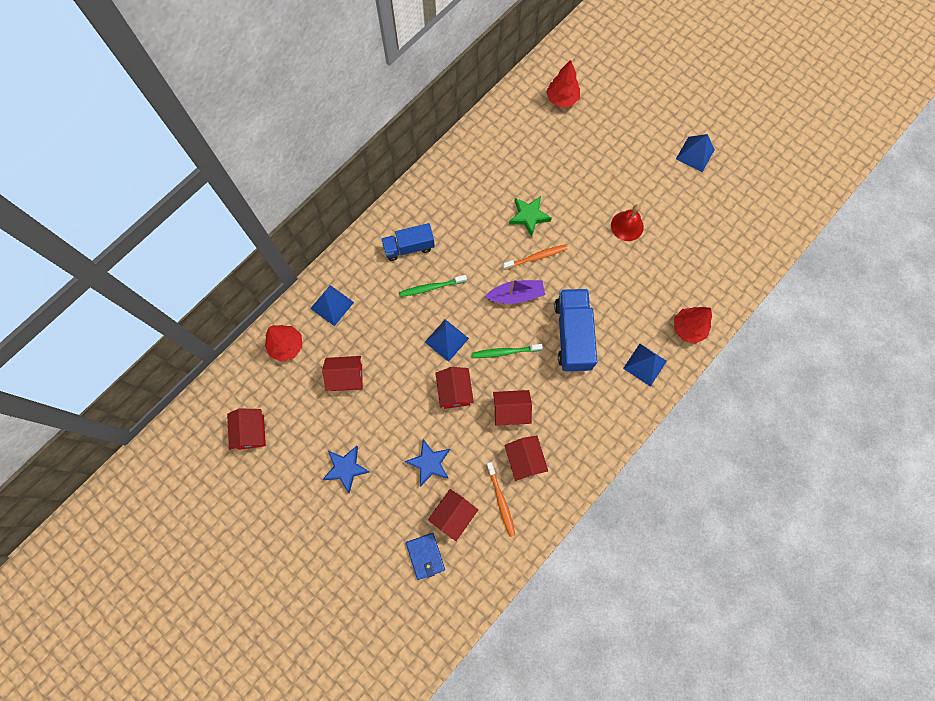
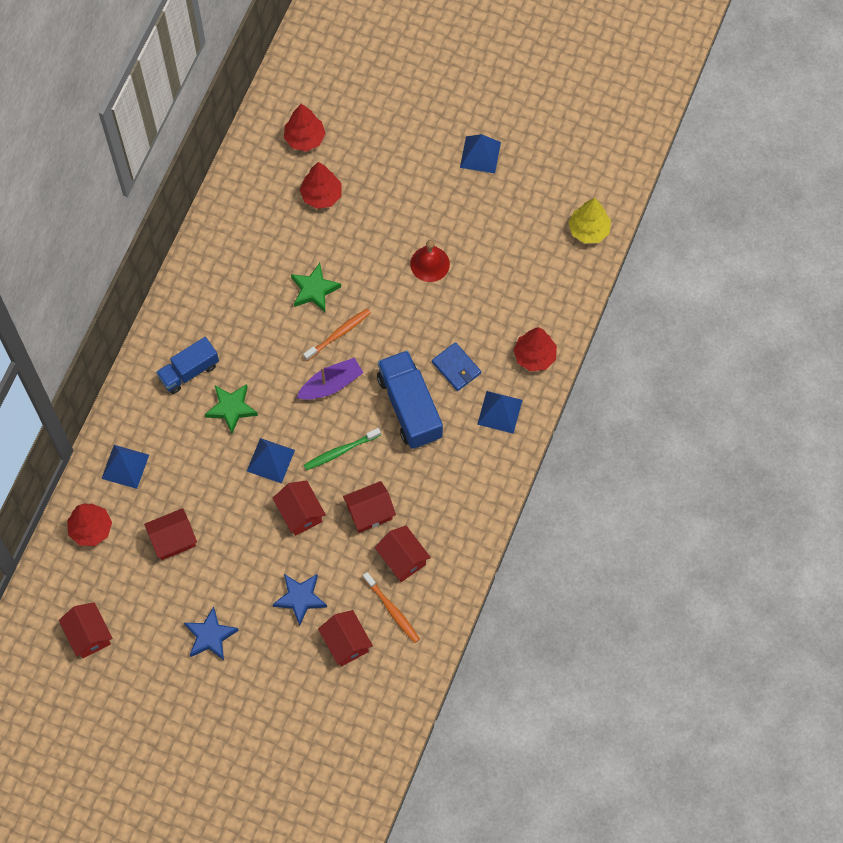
camera: 20 degrees left, 5 degrees down
green toothbrush [399,275,467,297] -> green star [205,384,258,434]
blue wallet [406,533,445,580] -> blue wallet moved to [432,342,481,391]
red house [428,489,478,541] -> red house turned 45 degrees counterclockwise [318,610,373,666]
none -> red tree [300,162,342,209]
none -> yellow tree [568,198,611,244]

